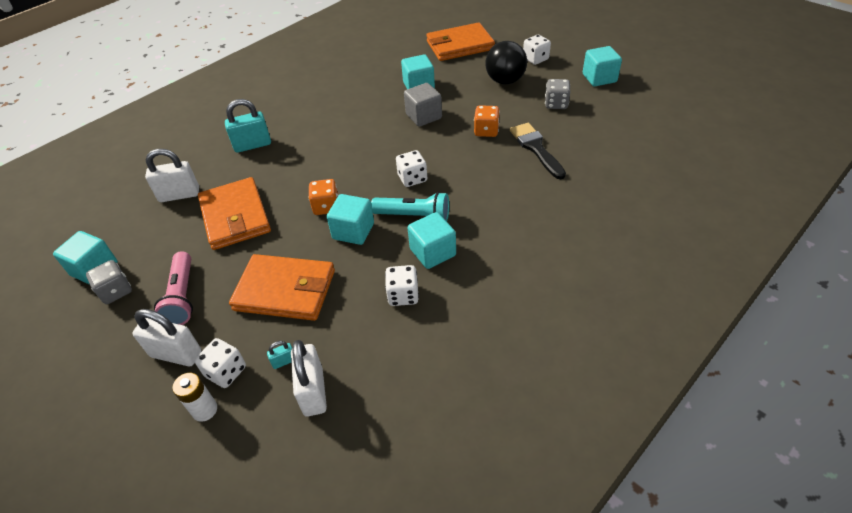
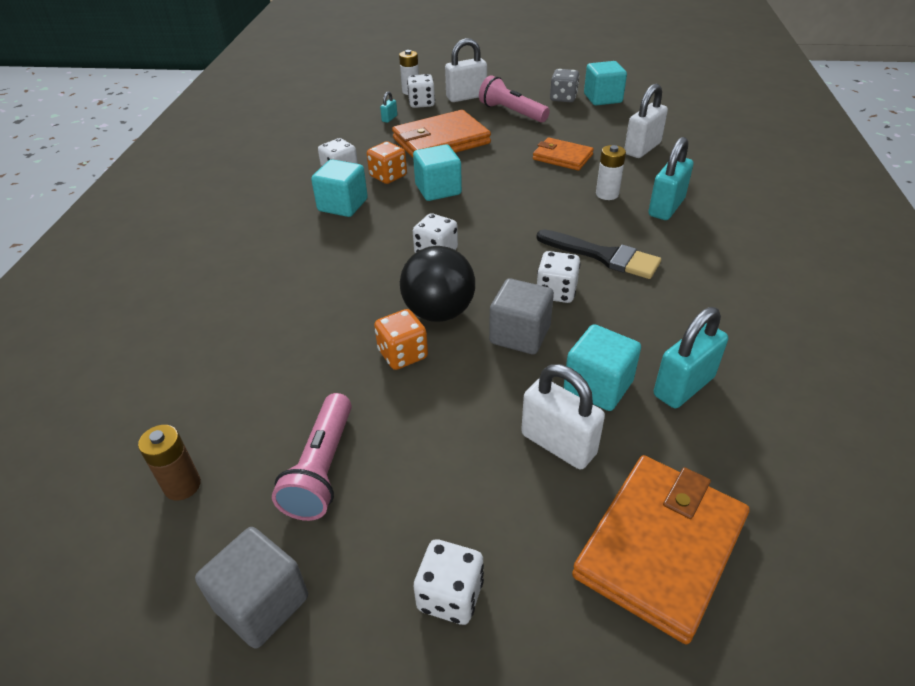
camera: 140 degrees right, 5 degrees down
orange wallet [198,177,271,250] -> orange wallet [533,138,594,171], size x0.59
white padlock [291,340,327,417] -> white padlock moved to [521,364,605,470]
orange dice [308,179,338,215] -> orange dice moved to [367,141,407,184]
turquoise flashlight [371,192,449,222] -> none
black ball [485,41,527,84] -> black ball moved to [400,246,475,322]
black brush [510,123,566,179] -> black brush moved to [536,230,661,279]
grey dice [545,79,570,109] -> pink flashlight [272,393,352,521]
turquoise cube [583,46,622,86] -> grey cube [195,527,308,649]
none -> brown battery [138,425,201,501]
none -> white dice [537,251,581,303]
none -> white battery [596,145,626,200]
none -> turquoise padlock [654,307,728,408]

